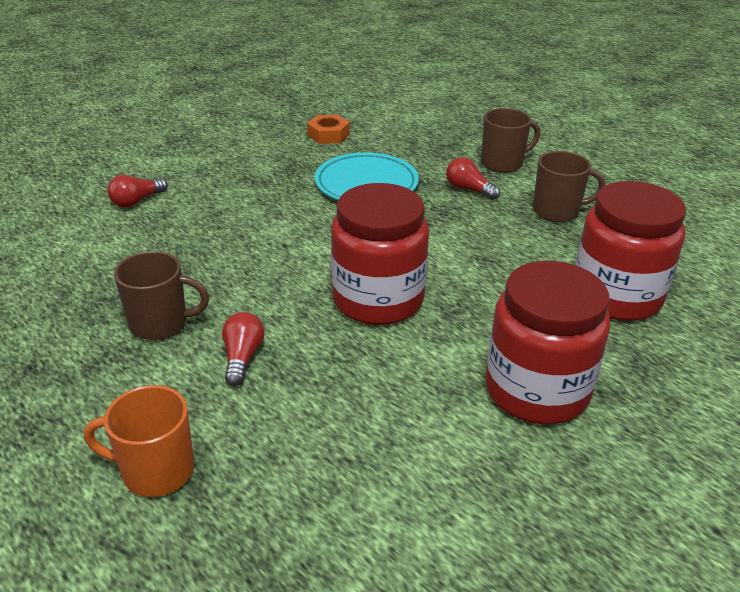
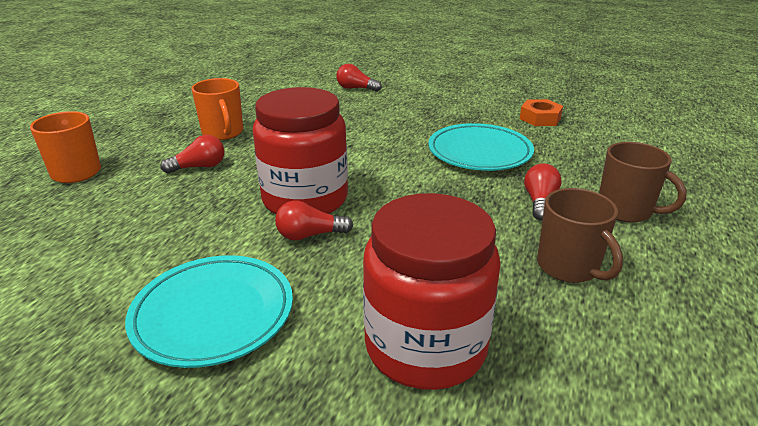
camera: 65 degrees right, 5 degrees down
brown mug [114,251,209,340] -> orange mug [191,78,243,140]
red jar [485,261,610,424] -> turquoise plate [125,255,293,368]
none -> red light bulb [275,200,353,240]

